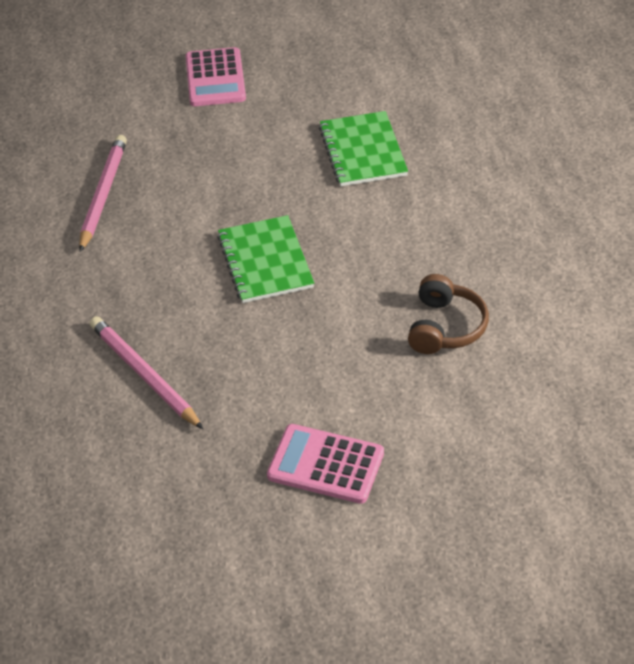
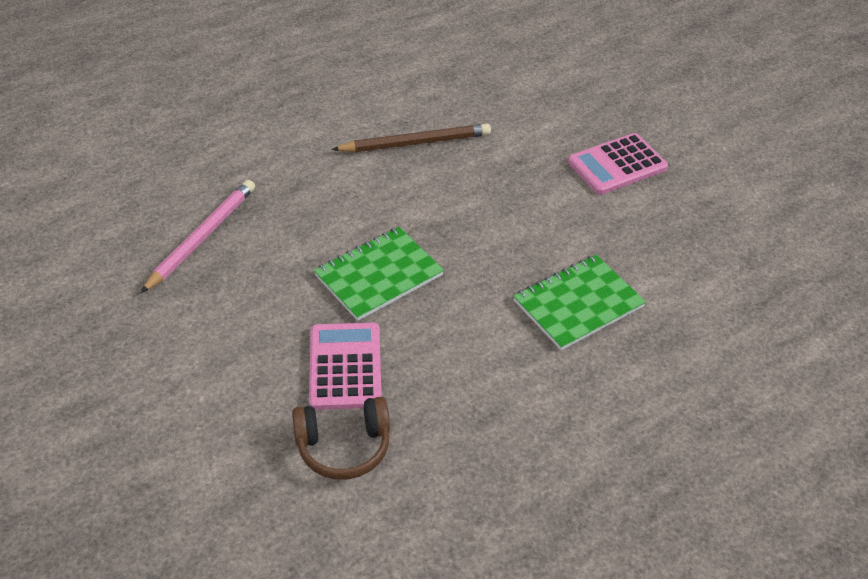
camera: 65 degrees right, 0 degrees up
pink pencil [79,135,127,252] -> brown pencil [331,123,491,152]
pink calculator [267,424,384,504] -> pink calculator moved to [309,323,382,410]

